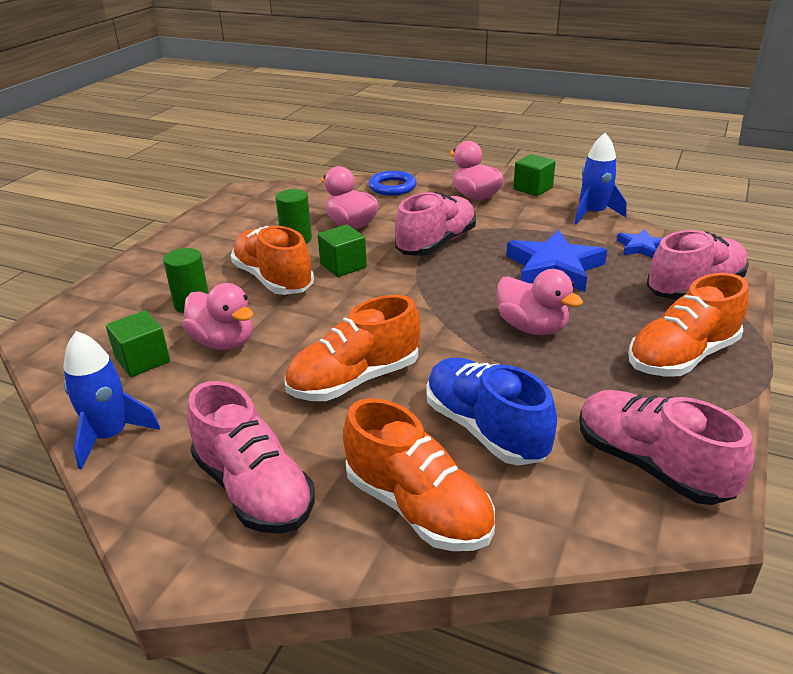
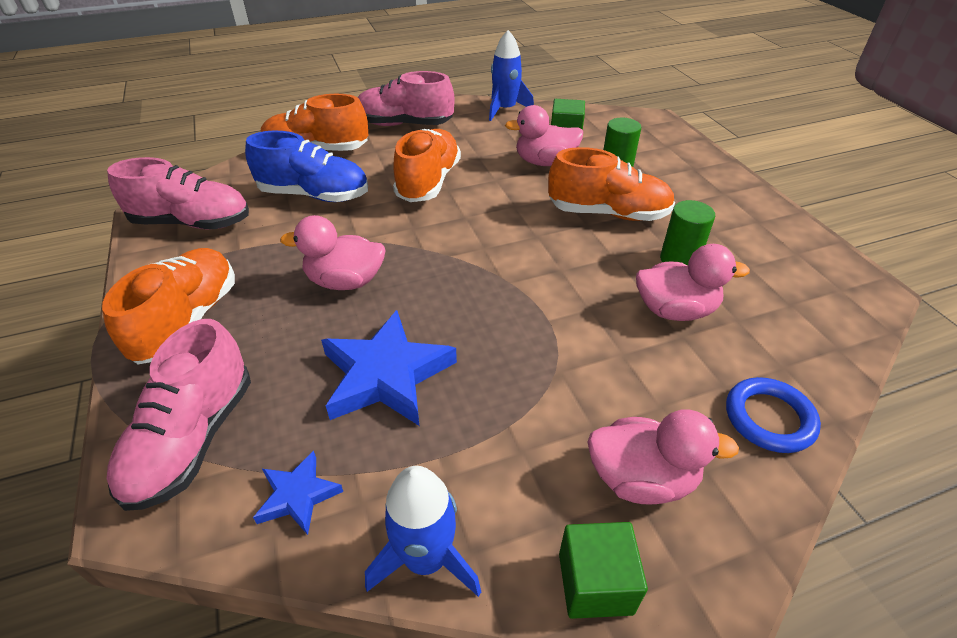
camera: 135 degrees right, 10 degrees up
green cube [318,225,367,277] -> none
pink shoe [395,192,476,256] -> none

